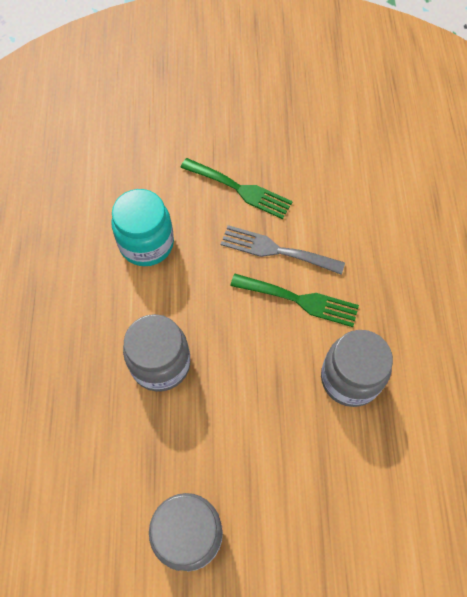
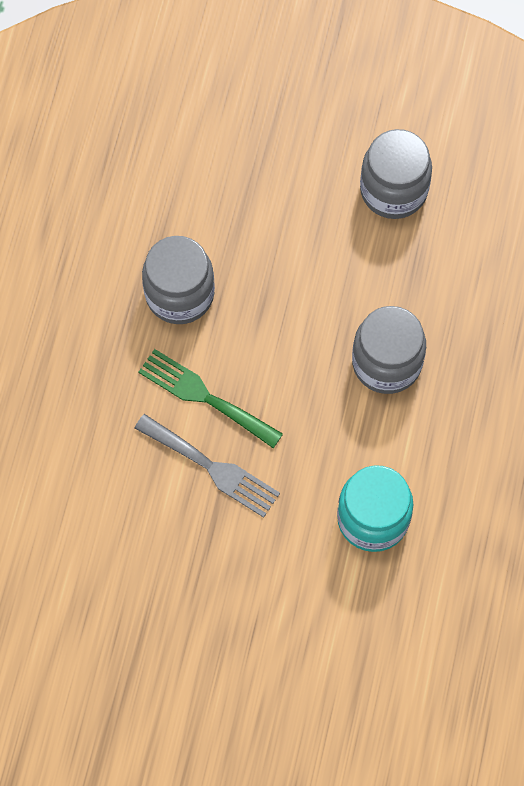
camera: 165 degrees left, 5 degrees up
green fork [180,158,293,219] -> none

